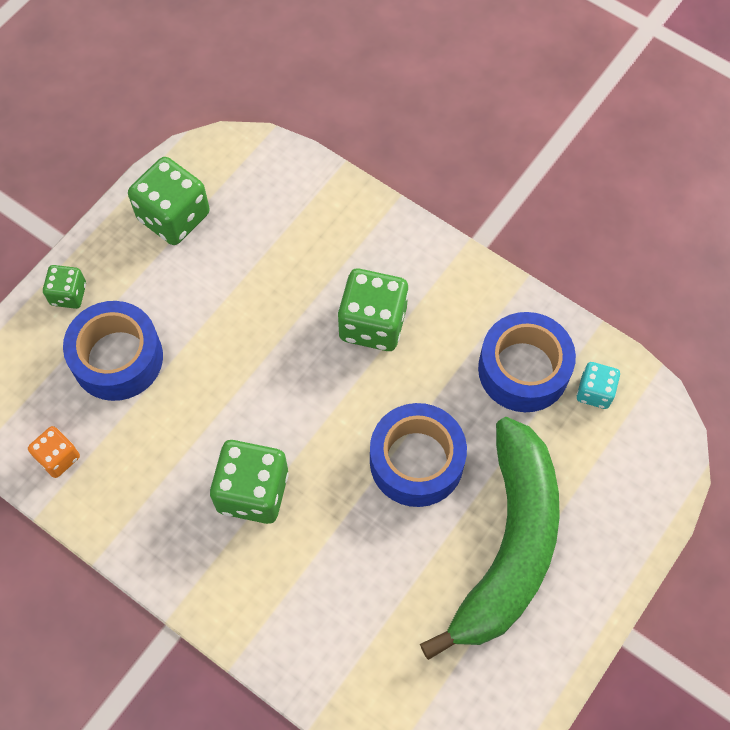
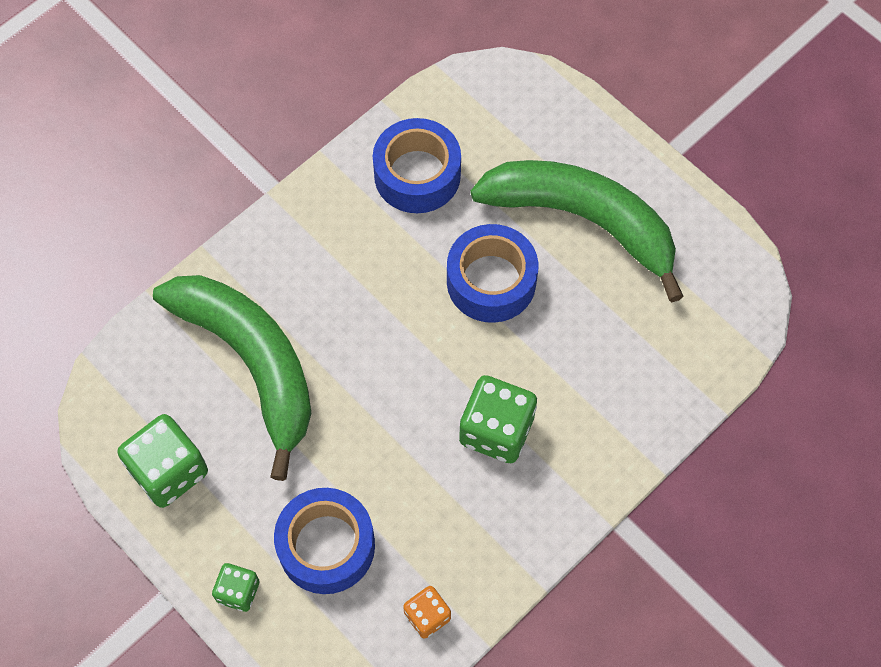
camera: 80 degrees left, 0 degrees up
green dice [338,269,409,351] -> none
turquoise dice [577,362,620,409] -> none
none -> green banana [153,275,311,481]

